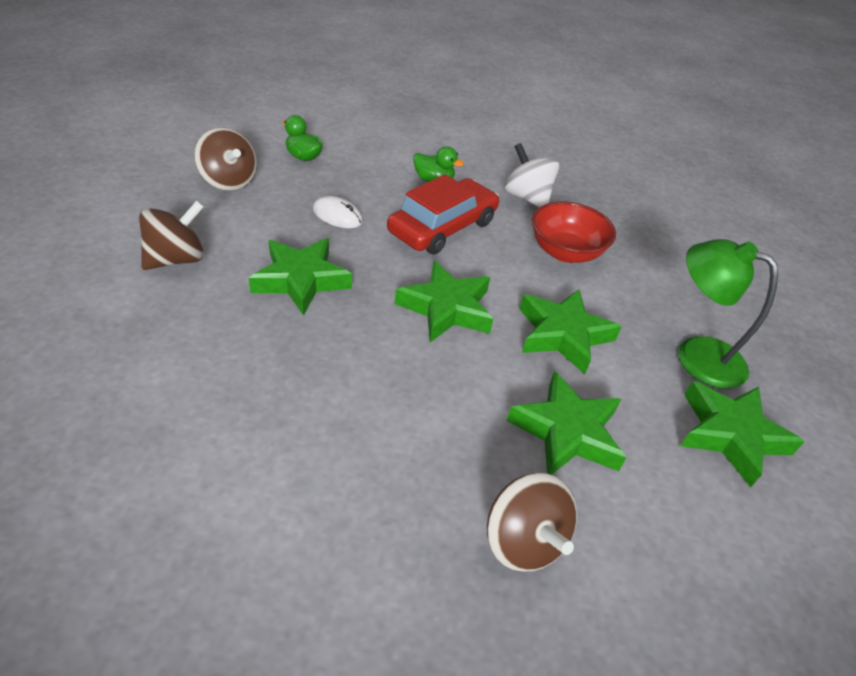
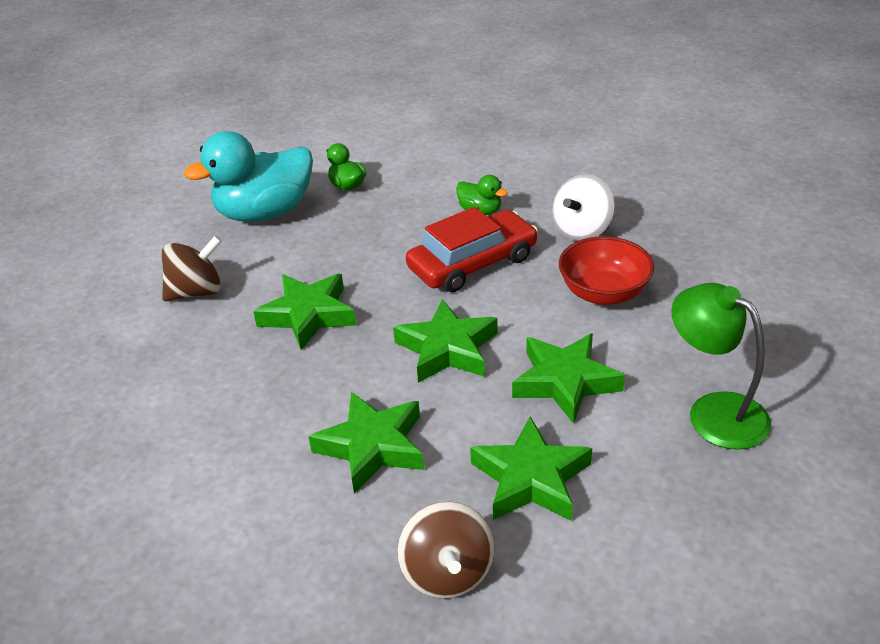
camera: 20 degrees right, 5 degrees down
brown spinning top [194,127,257,191] -> turquoise duck [184,131,313,222]
white mouse [313,196,363,228] -> none
white spinning top [504,143,559,207] -> white spinning top turned 120 degrees counterclockwise [552,175,614,241]
green star [680,381,804,487] -> green star moved to [308,392,424,494]

